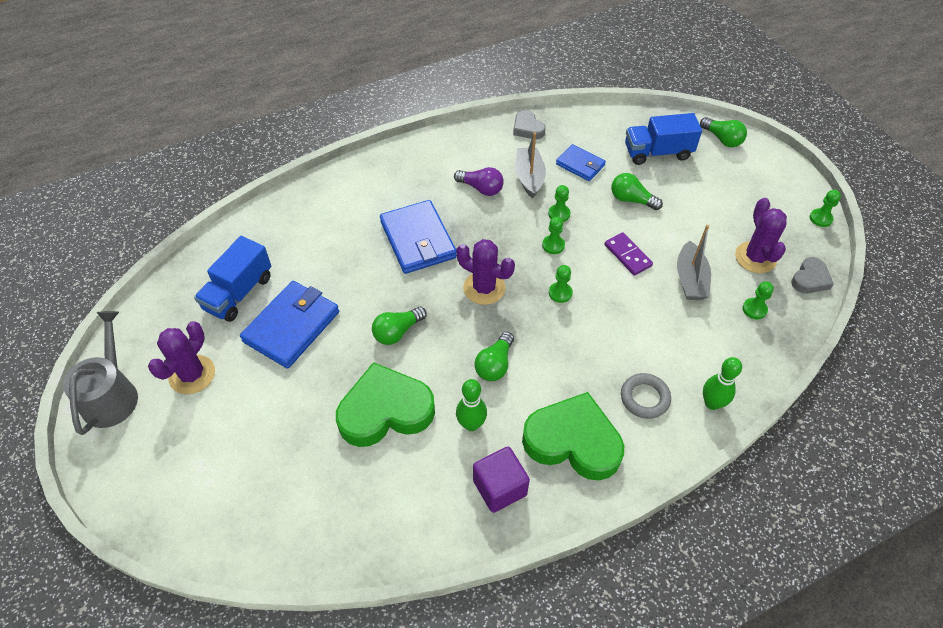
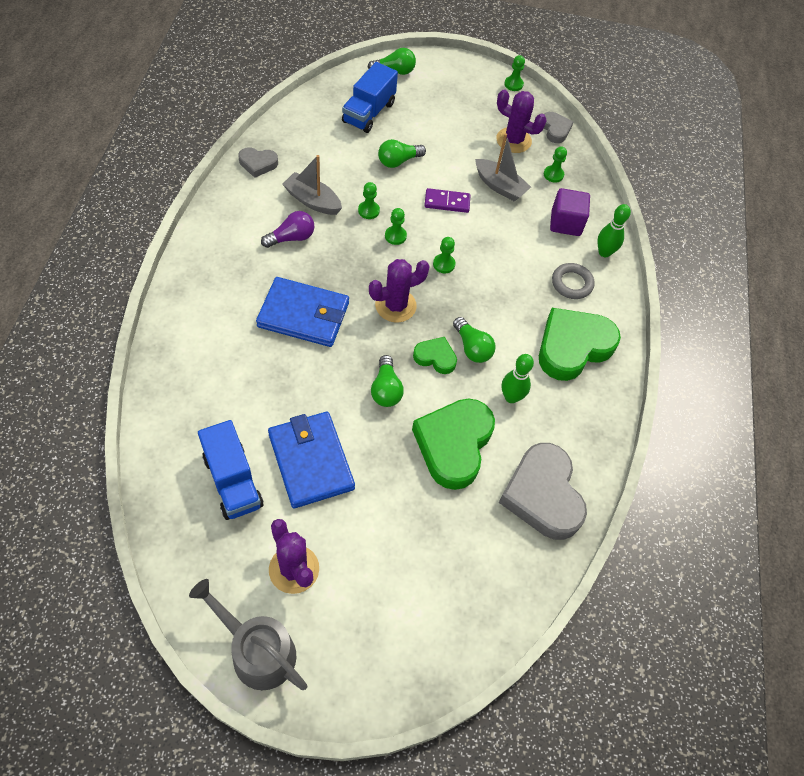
camera: 60 degrees left, 5 degrees up
purple cube [473,447,530,513] -> purple cube moved to [550,188,590,236]
blue wallet [556,144,606,181] -> none
none -> green heart [413,337,457,374]
none -> grey heart [499,443,587,540]

